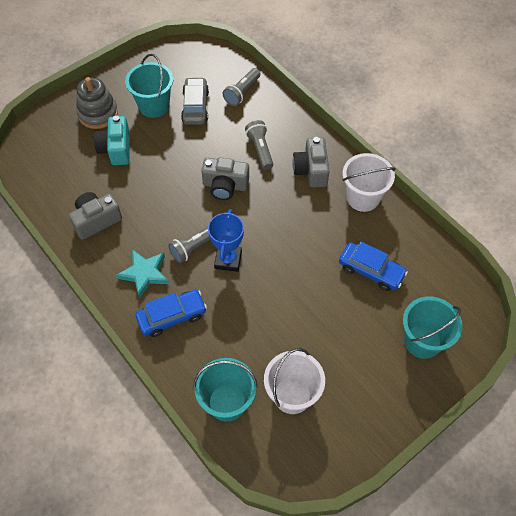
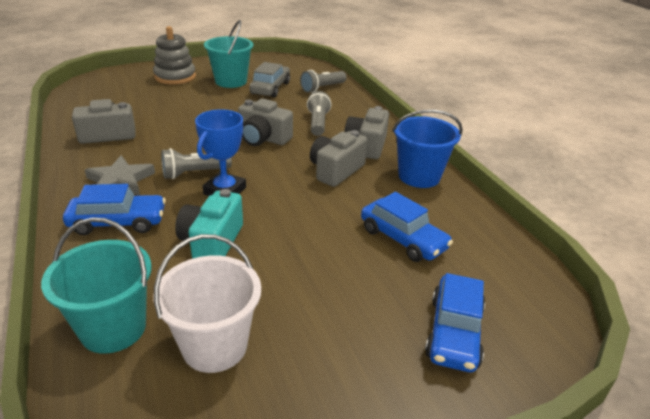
camera: 15 degrees right, 25 degrees down
turquoise camera [94,116,130,165] -> turquoise camera moved to [175,189,243,259]
turquoise star [116,249,169,298] -> grey star [85,155,155,195]
white bucket [342,153,396,212] -> blue bucket [392,109,463,188]
turquoise bucket [403,296,462,359] -> blue car [425,273,485,372]
none -> grey camera [310,130,367,187]

